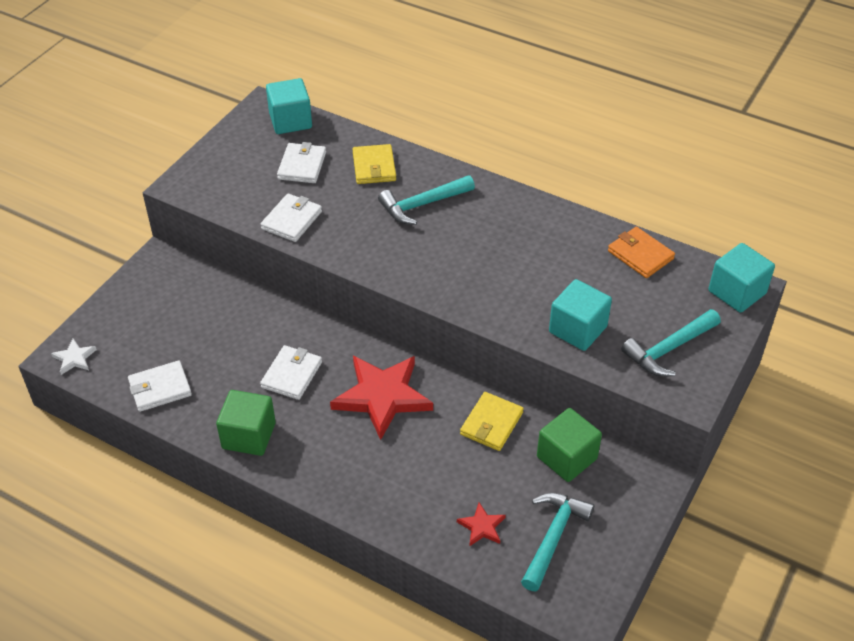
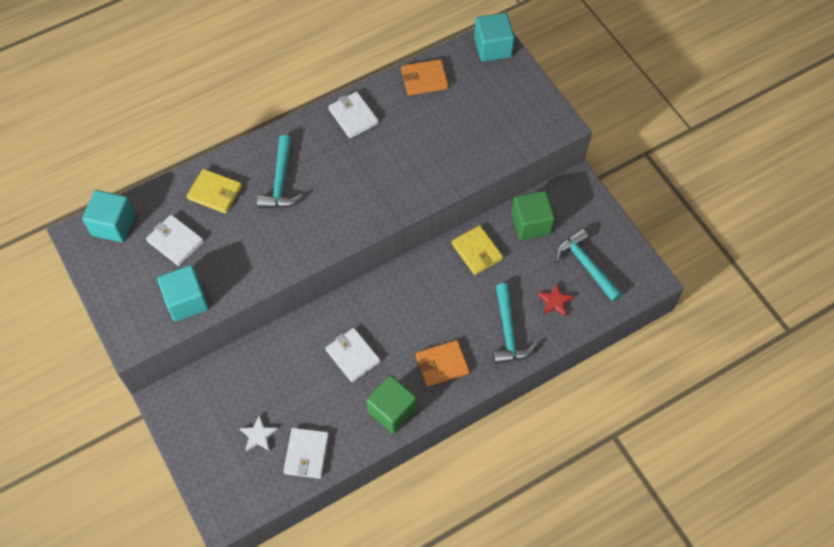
camera: 60 degrees left, 15 degrees up
white star [51,339,97,375] -> white star moved to [239,415,279,451]
white wallet [261,194,322,242] -> white wallet moved to [328,91,379,138]
red star [330,356,433,440] -> none
turquoise cube [549,279,612,351] -> turquoise cube moved to [157,265,209,322]
turquoise hammer [621,309,721,377] -> turquoise hammer moved to [493,283,538,364]
none -> orange wallet [416,340,469,387]

